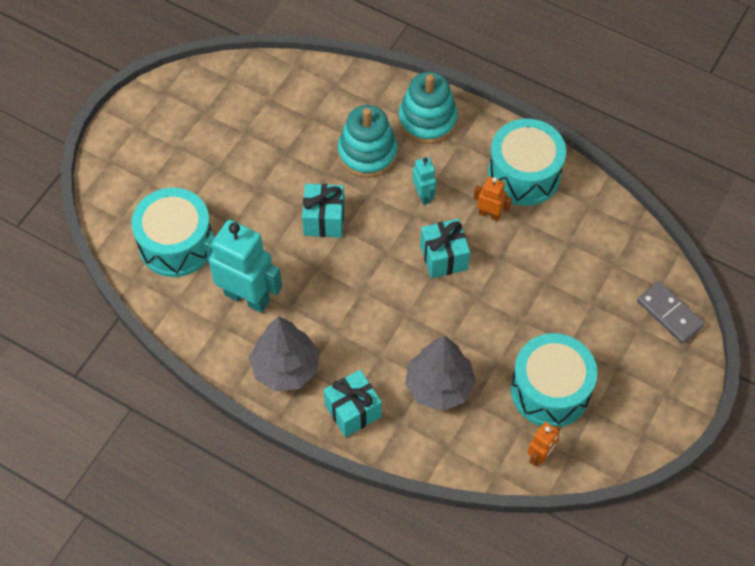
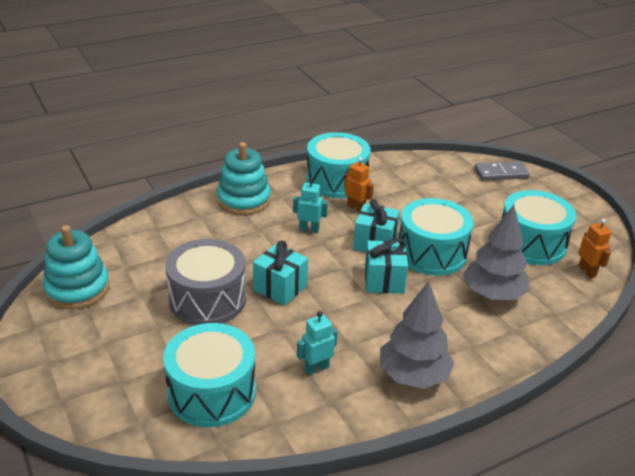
camera: 60 degrees left, 25 degrees down
turquoise robot [204,220,282,313] -> turquoise robot [297,311,338,375], size x0.49
turquoise gift [324,370,382,437] -> turquoise gift moved to [365,238,408,294]
turquoise stacking toy [338,105,398,178] -> turquoise stacking toy moved to [43,225,109,309]
orange robot [474,177,512,221] -> orange robot turned 75 degrees clockwise [344,157,374,212]
none -> grey drum [165,239,246,325]
none -> turquoise drum [399,198,474,276]

